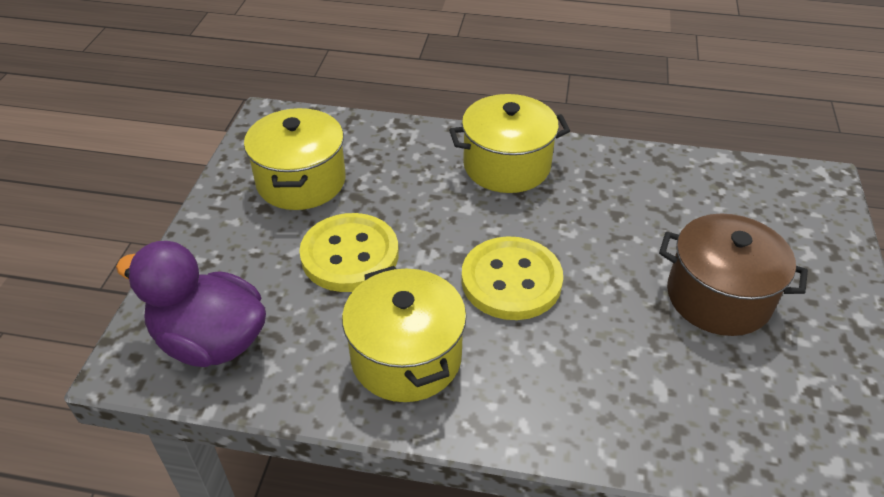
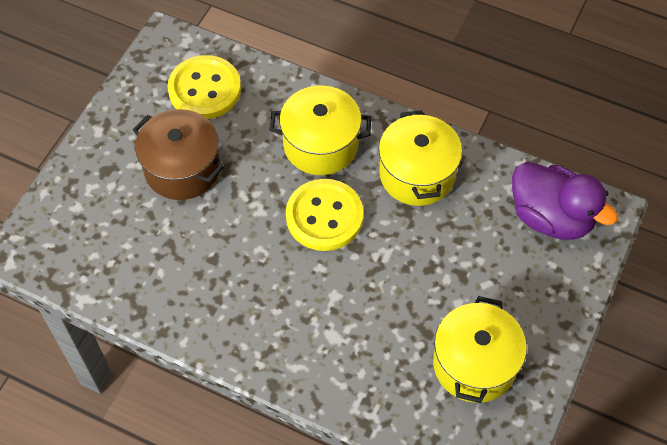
camera: 165 degrees left, 15 degrees up
yellow button [299,213,399,292] -> yellow button moved to [168,55,241,119]
yellow pot [449,94,570,193] -> yellow pot moved to [270,85,371,175]

